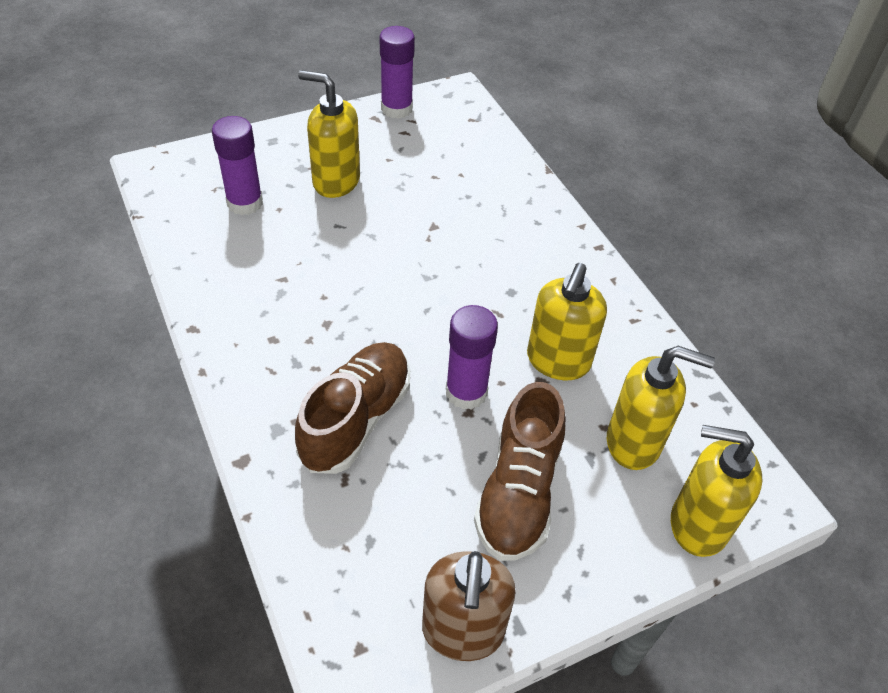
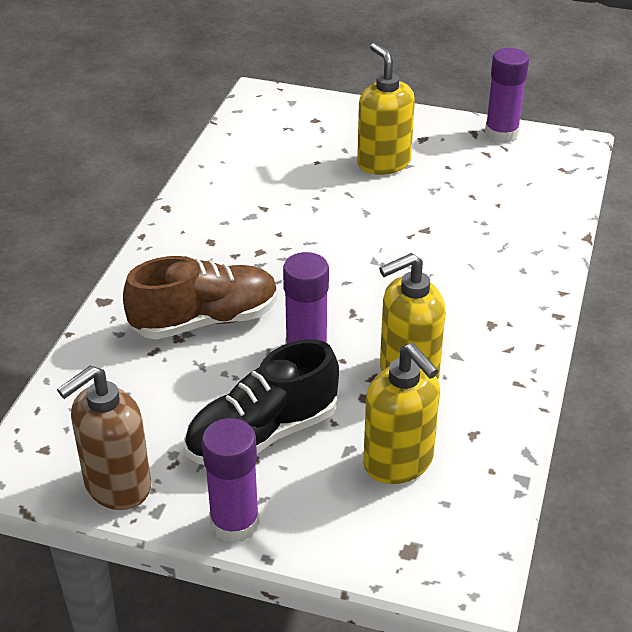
camera: 45 degrees right, 10 degrees down
purple glue stick [212,116,263,215] -> purple glue stick moved to [202,418,260,543]
brown shoe [474,382,566,561] -> black shoe [184,339,339,465]
yellow soap dispenser [671,425,762,557] -> none

